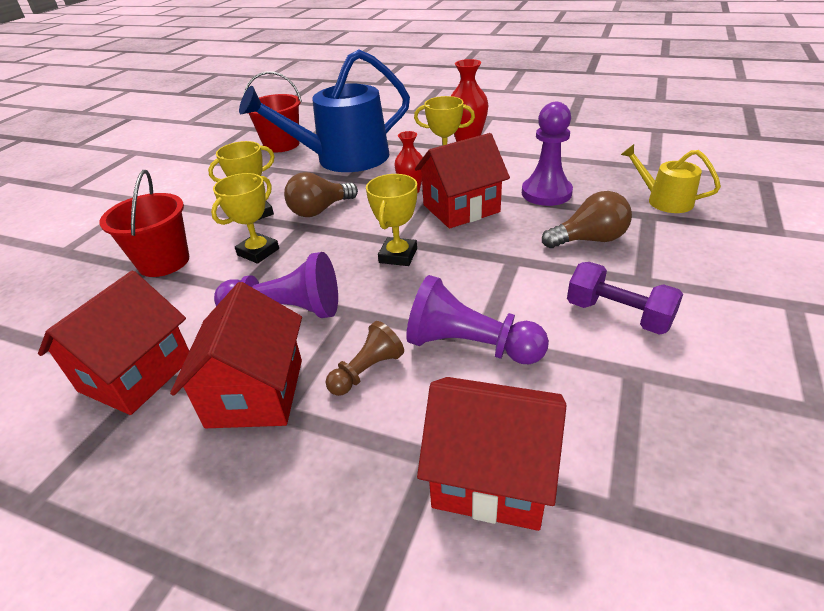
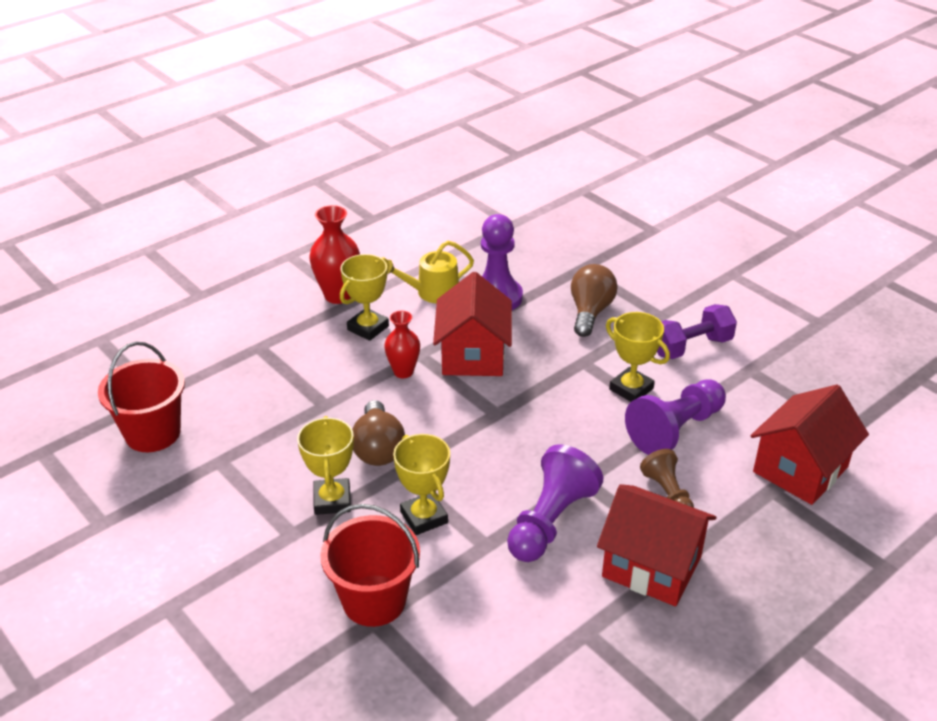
camera: 65 degrees left, 0 degrees up
red house [38,271,189,415] -> none
blue watering can [239,50,410,172] -> none
yellow trophy [366,174,417,266] -> yellow trophy moved to [606,312,670,402]
yellow watering can [621,144,721,213] -> yellow watering can moved to [387,241,474,303]

